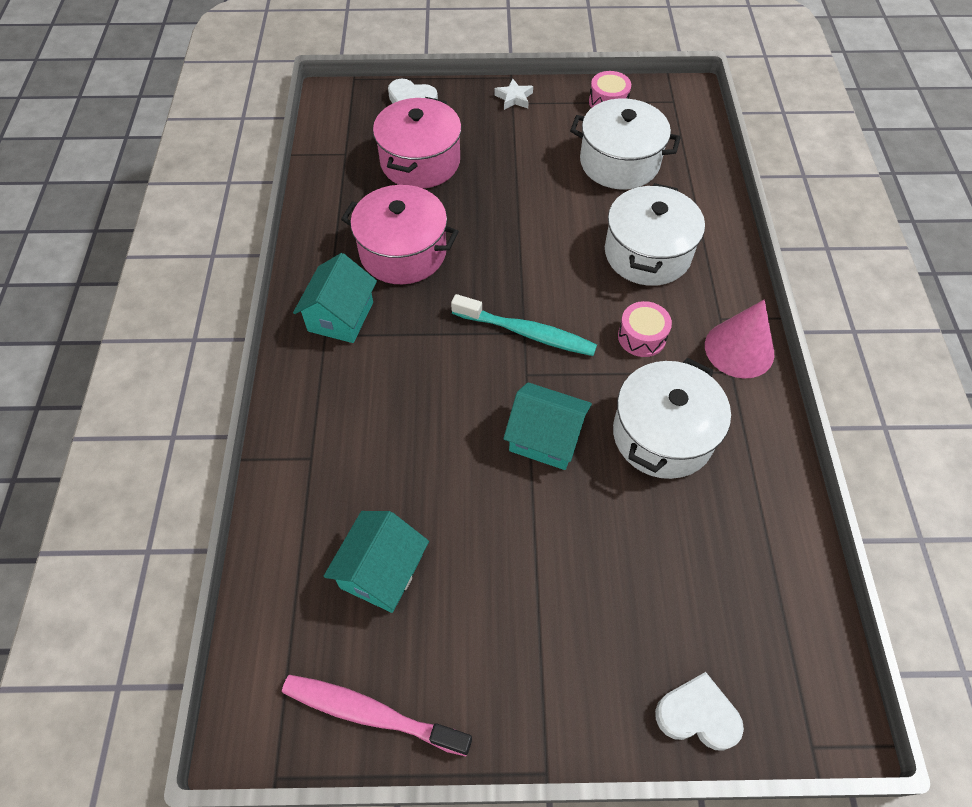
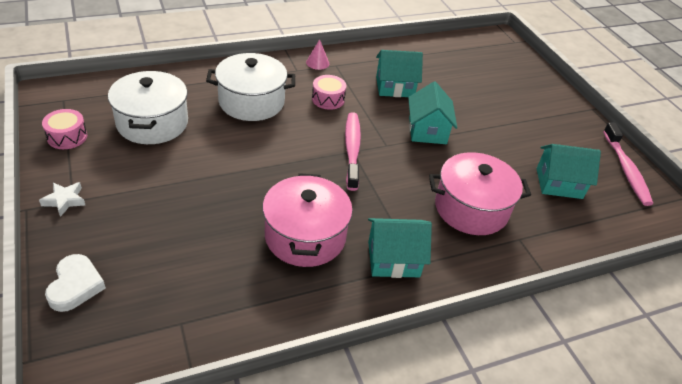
camera: 115 degrees left, 15 degrees down
pink pot [373,97,462,189] -> pink pot moved to [429,152,531,235]
turquoise toothbrush [451,294,597,356] -> pink toothbrush [345,112,361,191]
white pot [613,358,731,479] -> turquoise house [376,50,423,97]
white heart [655,672,744,751] -> none
pink cone [705,299,774,378] -> pink cone [306,39,329,70], size x0.54

